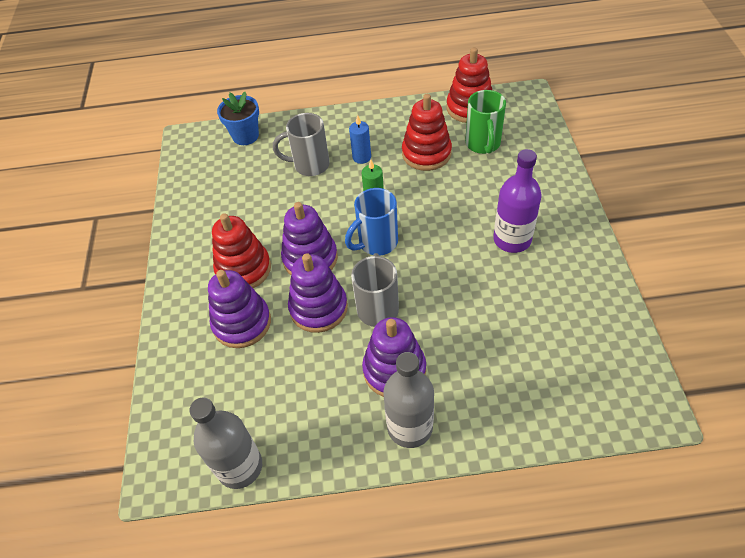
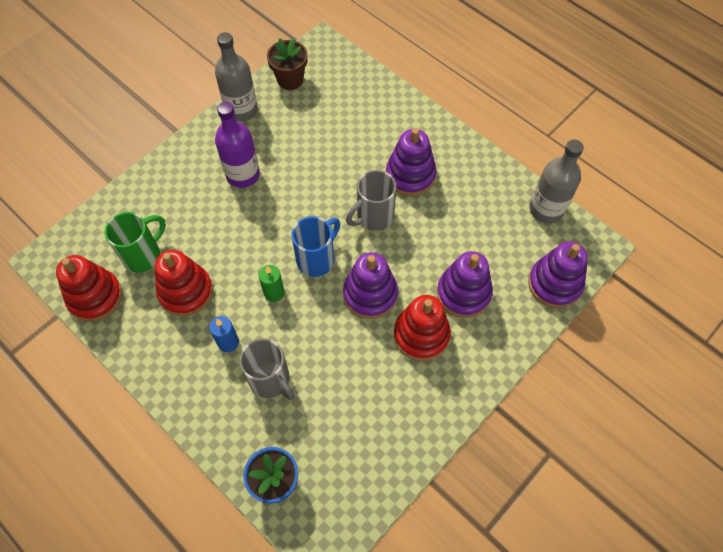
camera: 135 degrees left, 10 degrees up
purple stacking toy [288,253,348,333] -> purple stacking toy moved to [528,242,588,308]
blue mug [345,188,398,256] -> blue mug turned 60 degrees counterclockwise [291,216,340,277]
grey bottle [383,352,434,448] -> grey bottle moved to [215,32,258,122]
none -> brown flower pot [267,38,308,90]

